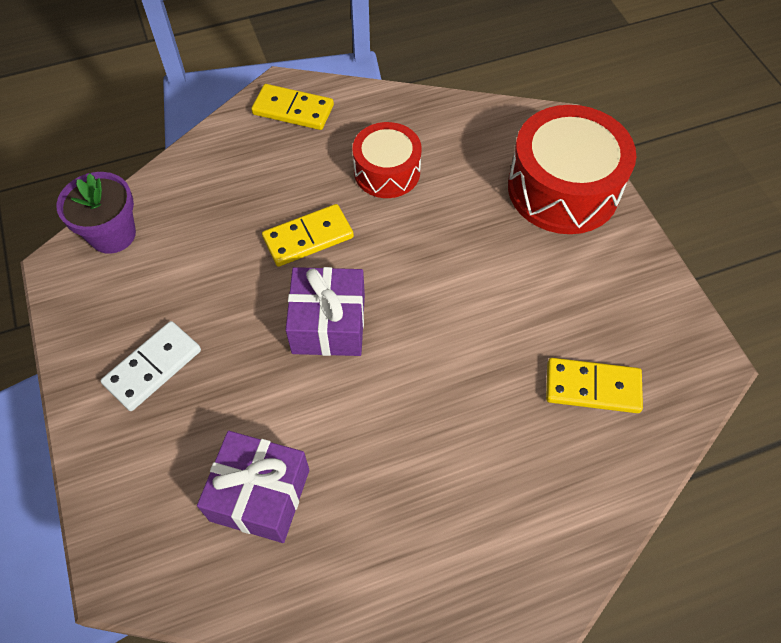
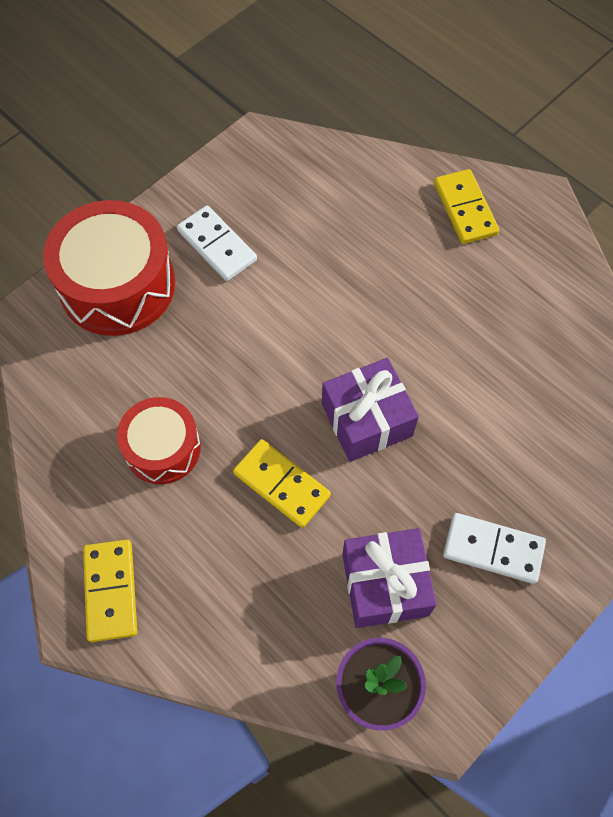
camera: 115 degrees left, 5 degrees up
purple gift [197,431,309,543] -> purple gift moved to [342,528,437,628]
yellow domino [546,358,643,413] -> yellow domino moved to [434,169,499,244]
none -> white domino [177,205,257,281]

